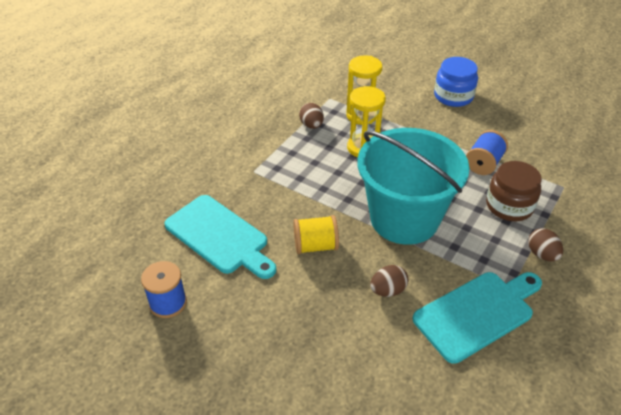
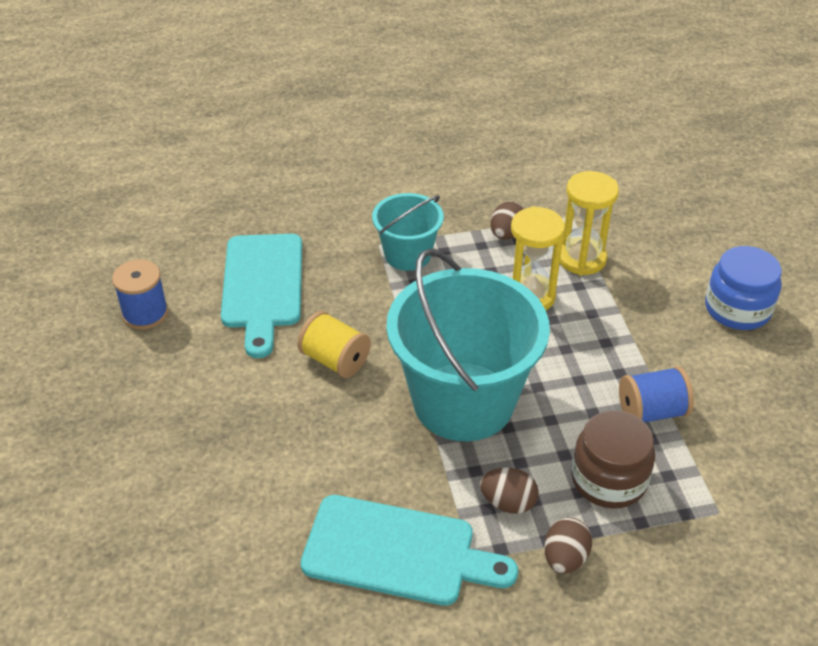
camera: 45 degrees right, 0 degrees up
brown egg [370,265,408,297] -> brown egg moved to [480,468,539,514]
none -> turquoise bucket [372,193,444,271]

